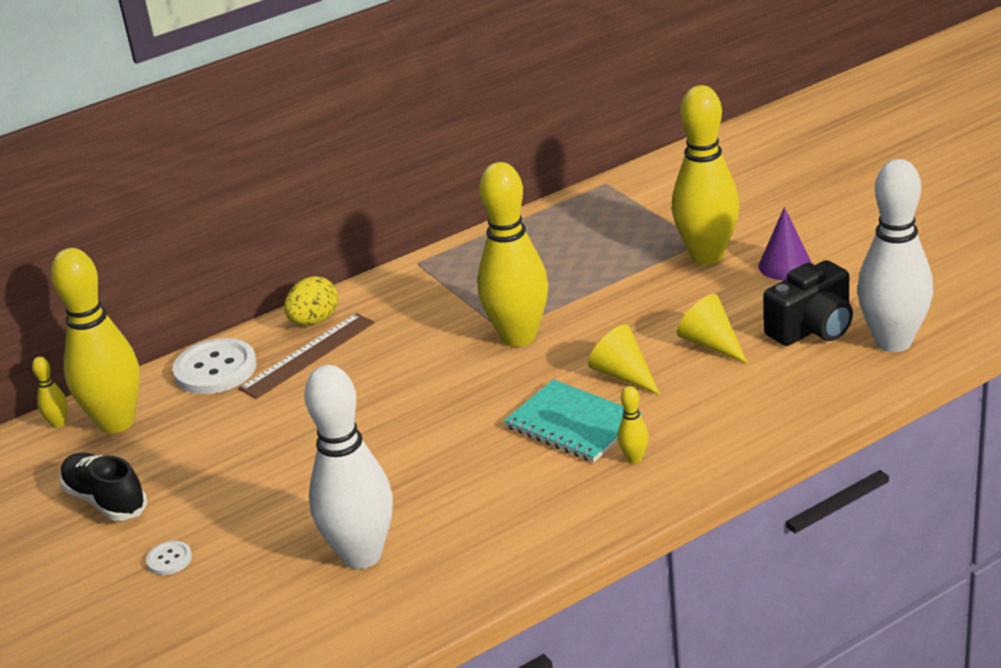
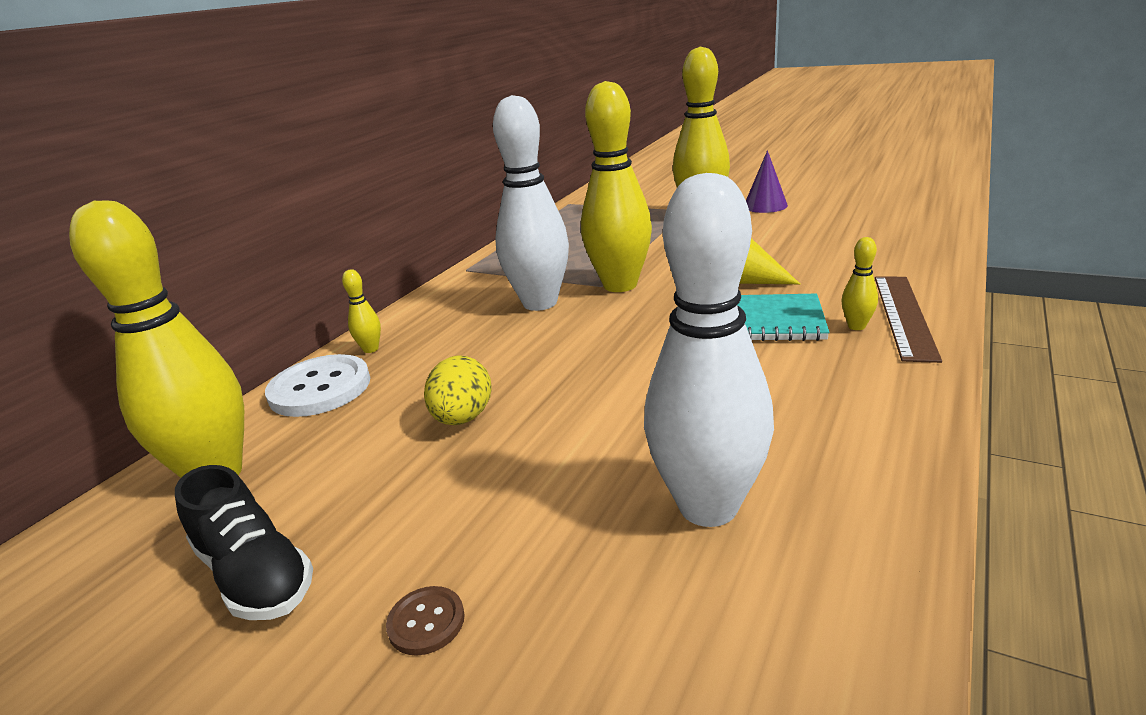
camera: 30 degrees left, 5 degrees down
yellow bowling pin [32,357,67,428] -> yellow bowling pin moved to [342,269,381,353]
black shoe [60,453,147,521] -> black shoe turned 150 degrees counterclockwise [175,465,313,620]
white button [146,541,192,575] -> brown button [386,586,465,656]
brown ruler [238,313,375,399] -> brown ruler moved to [875,277,942,363]
yellow egg [284,276,338,325] -> yellow egg moved to [424,355,491,425]
yellow cone [677,294,747,363] -> none
black camera [763,260,853,346] -> none
white bowling pin [857,159,933,352] -> white bowling pin moved to [493,95,569,311]

